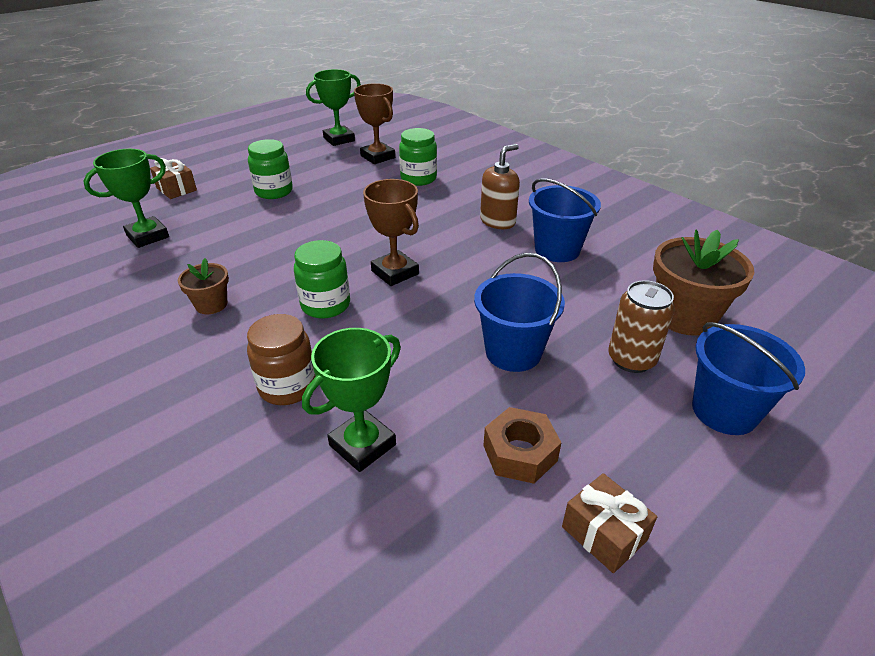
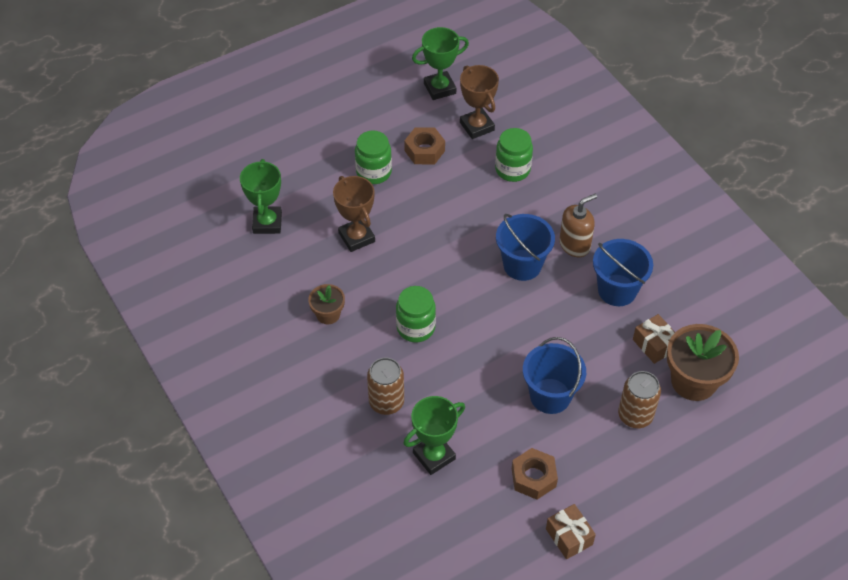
camera: 10 degrees right, 15 degrees up
green trophy [83,149,169,248] -> green trophy turned 60 degrees counterclockwise [240,159,282,234]
brown gift [150,158,197,199] -> brown gift moved to [633,314,675,364]
brown jar [247,314,316,405] -> brown can [367,358,404,415]
brown trophy [363,179,419,286] -> brown trophy moved to [333,176,375,252]
blue bucket [692,322,805,435] -> blue bucket moved to [496,214,555,281]
none -> brown nut [404,127,445,164]

